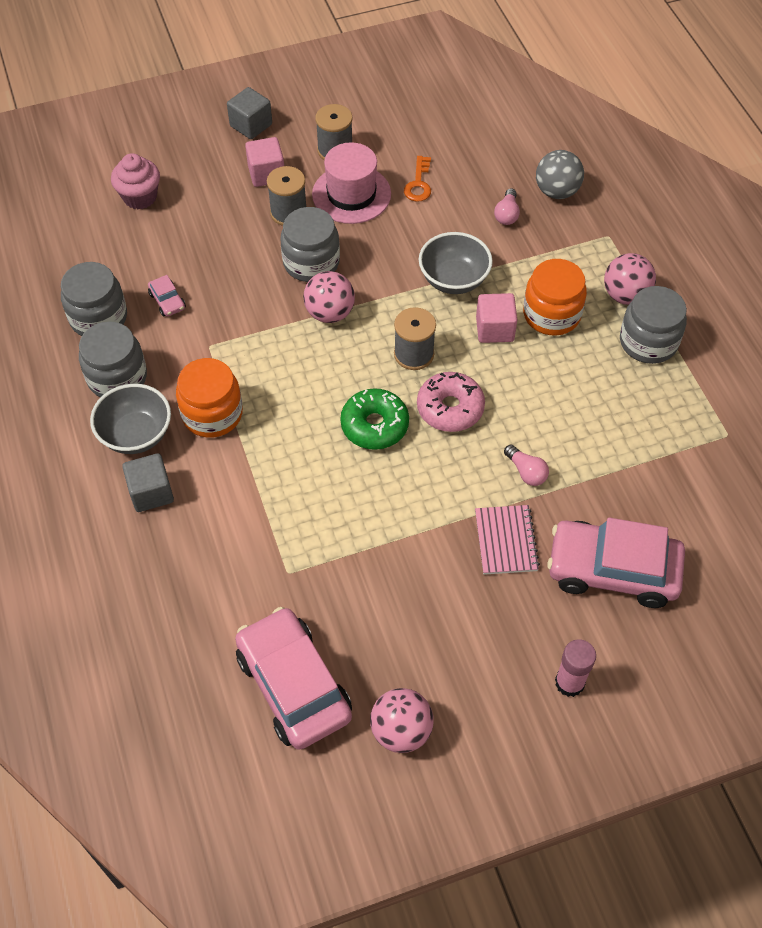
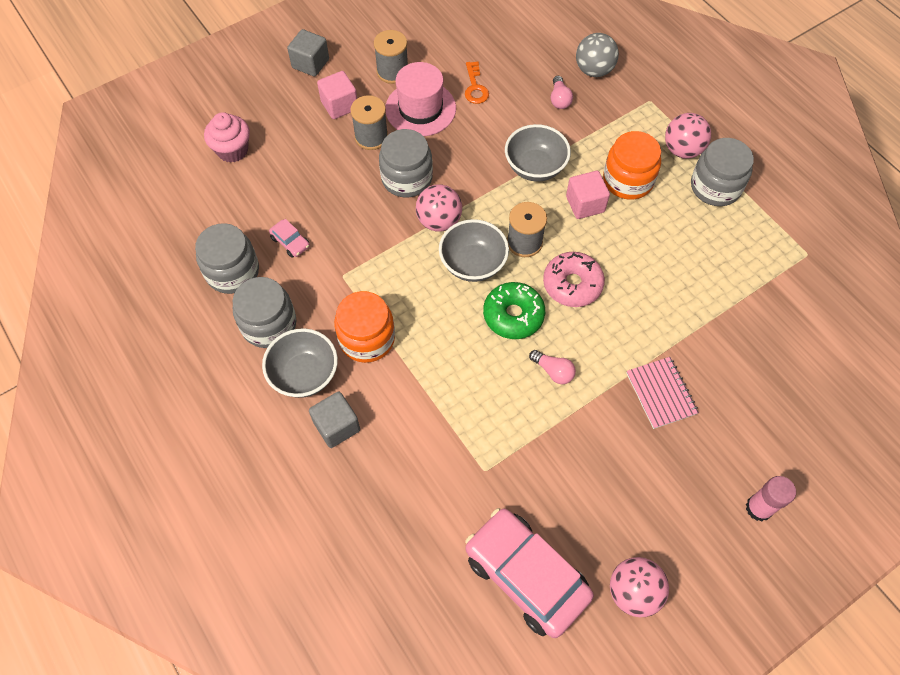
camera: 15 degrees left, 5 degrees up
pink light bulb [504,444,549,486] -> pink light bulb moved to [529,350,576,384]
pink car [547,517,685,608] -> none
none -> grey bowl [439,219,509,282]

